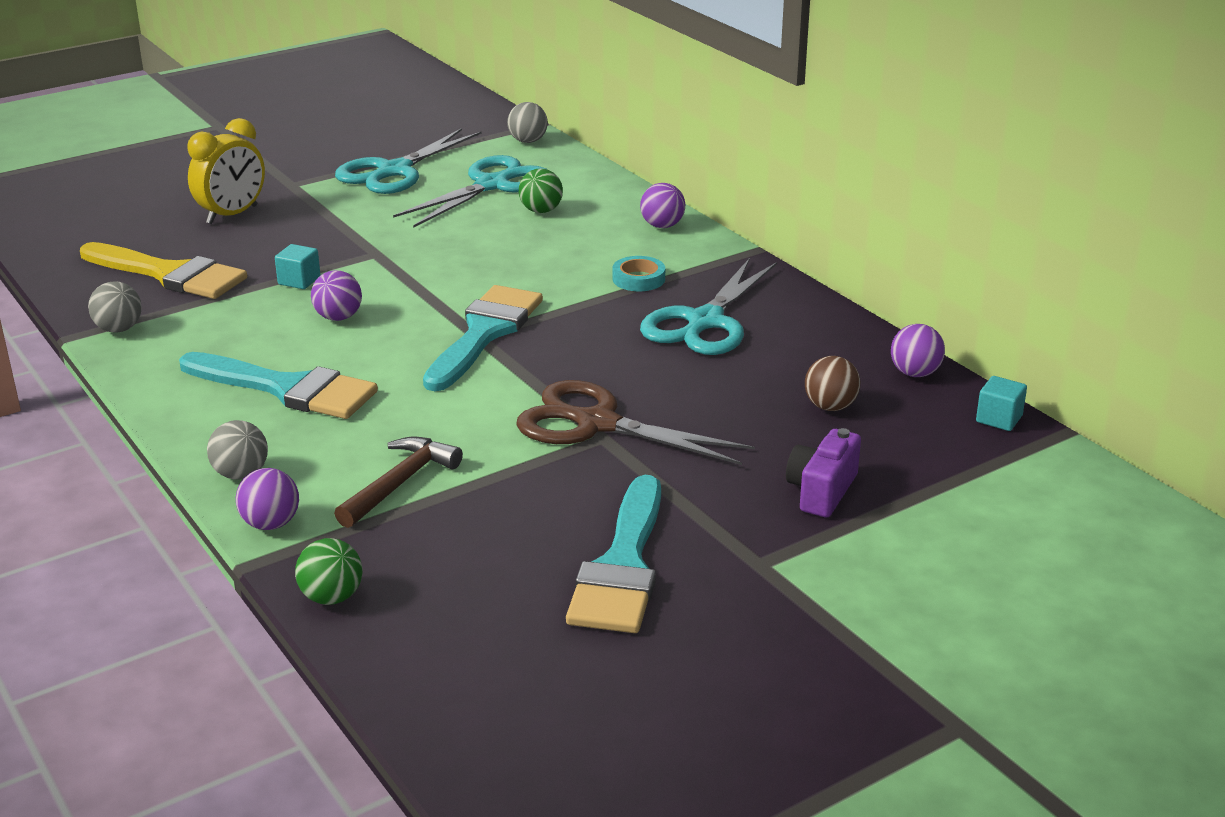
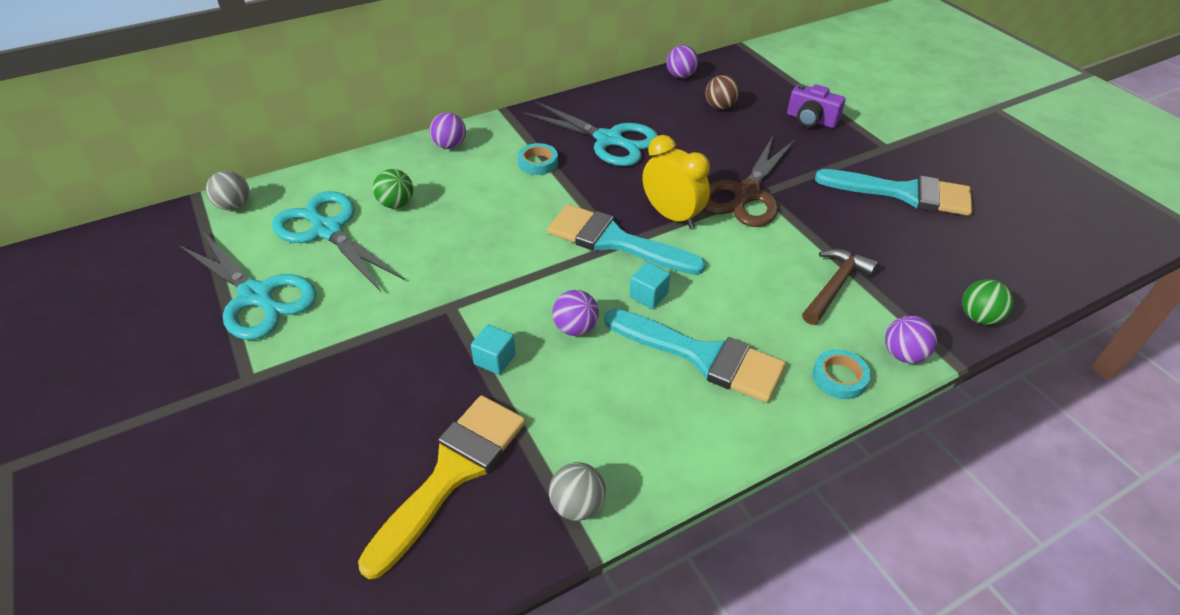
camera: 85 degrees left, 15 degrees up
turquoise brush [179,352,378,419] -> turquoise brush turned 90 degrees clockwise [604,309,786,403]
yellow clock [187,118,265,224] -> yellow clock moved to [643,135,710,228]
grey ball [207,420,268,480] -> turquoise tape [813,349,871,399]
brown hammer [334,437,463,528] -> brown hammer turned 90 degrees clockwise [802,248,878,325]
turquoise cube [976,376,1027,431] -> turquoise cube moved to [630,262,670,309]

